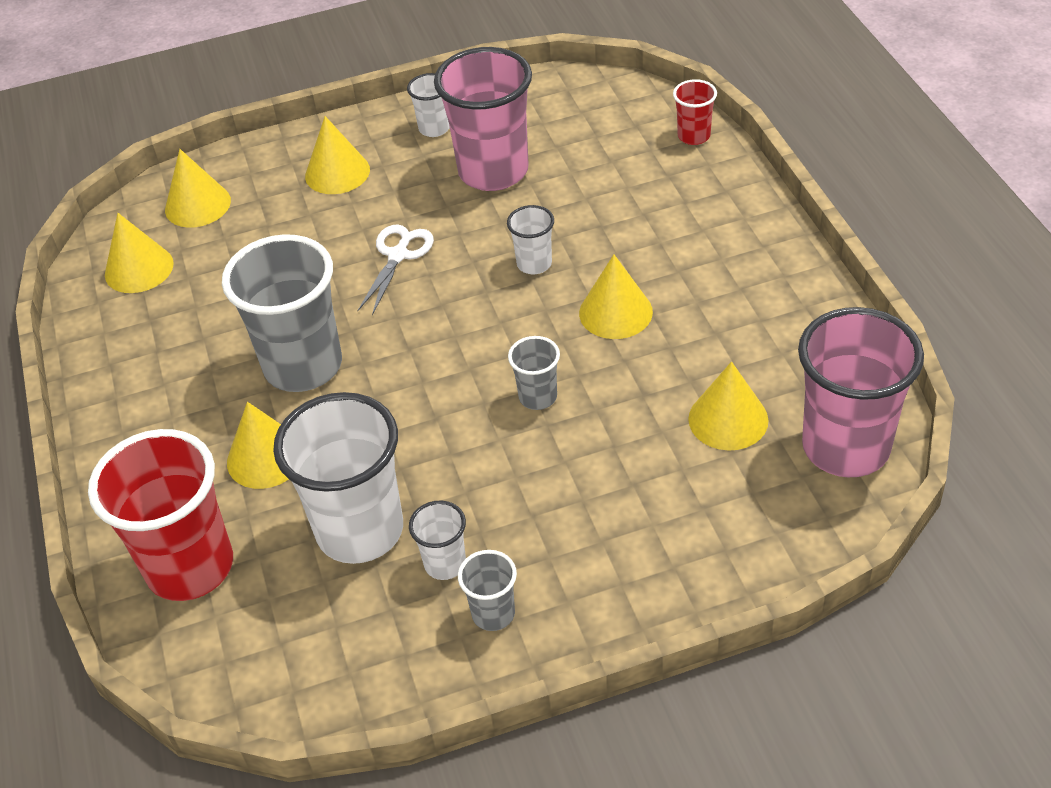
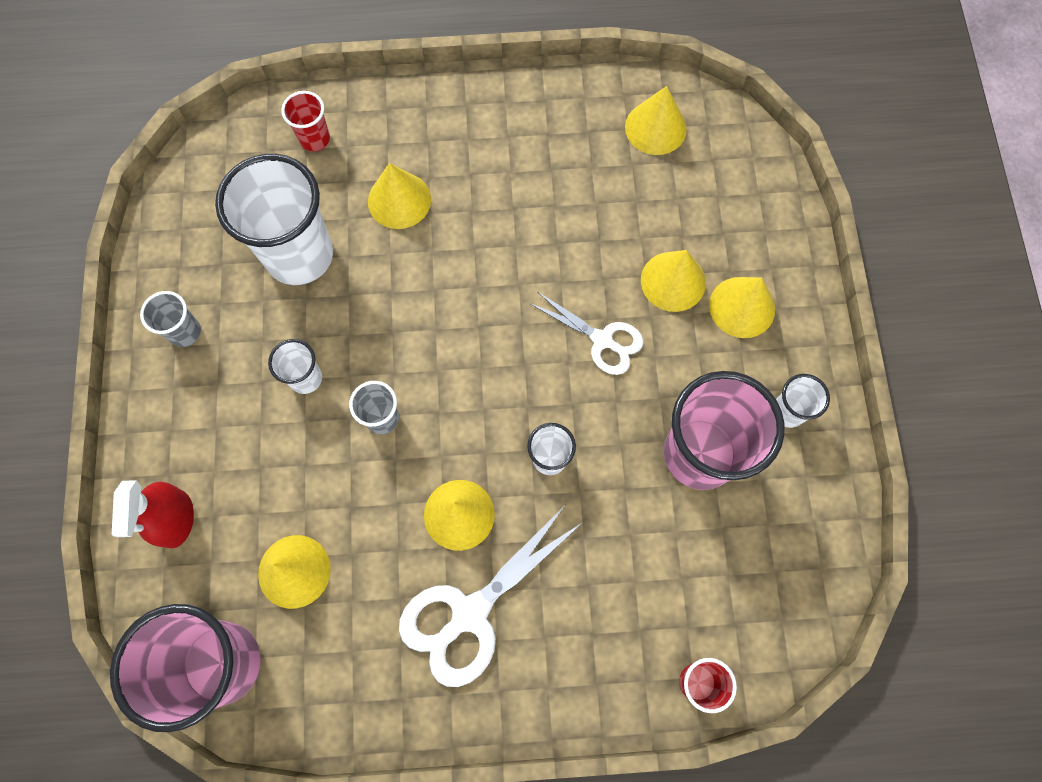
camera: 100 degrees right, 25 degrees up
red cup [88,429,233,601] -> red cup [281,91,330,152], size x0.47
yellow cone [165,149,231,228] -> yellow cone moved to [641,250,706,312]
grey cup [222,234,342,392] -> none
white cup [409,501,466,580] -> white cup moved to [268,339,322,394]
none -> red spray bottle [112,480,194,549]
none -> white scissors [399,506,583,687]

